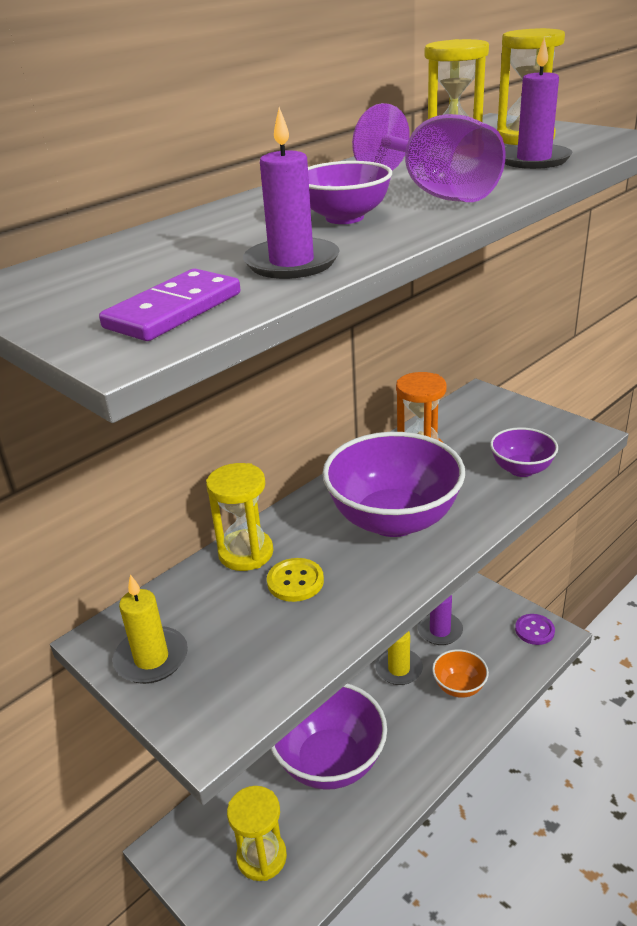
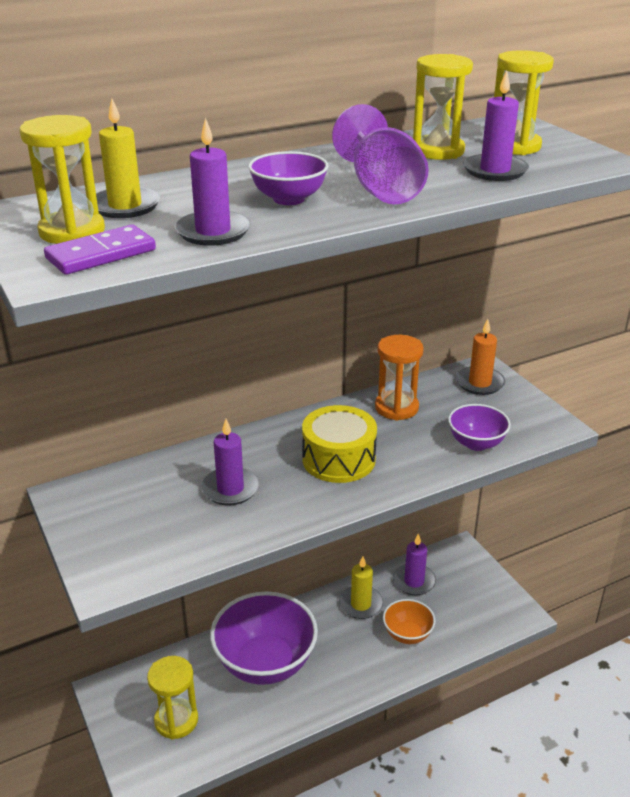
camera: 15 degrees right, 0 degrees up
yellow candle [113,575,188,684] -> yellow candle moved to [96,99,160,218]
yellow hourglass [206,463,273,571] -> yellow hourglass moved to [20,115,105,244]
yellow button [267,558,324,602] -> purple candle [201,419,259,505]
purple bowl [322,432,465,537] -> yellow drum [302,405,377,483]
purple button [515,614,555,645] -> none
none -> orange candle [456,319,505,395]

